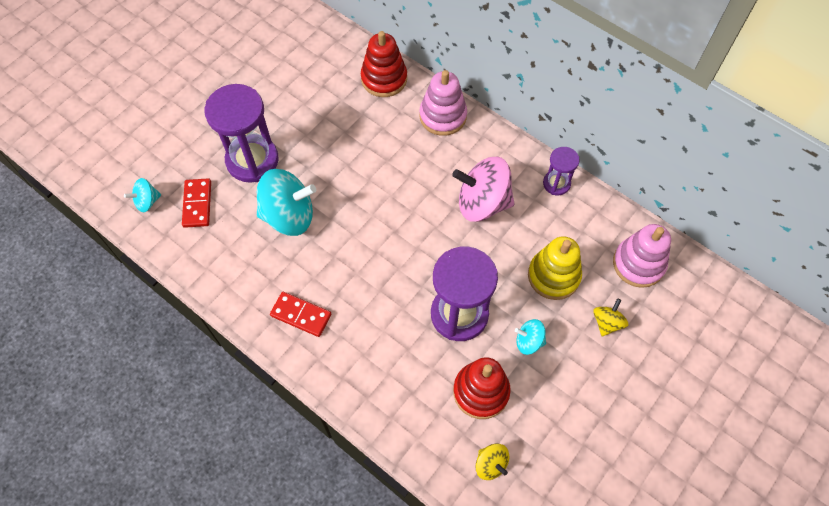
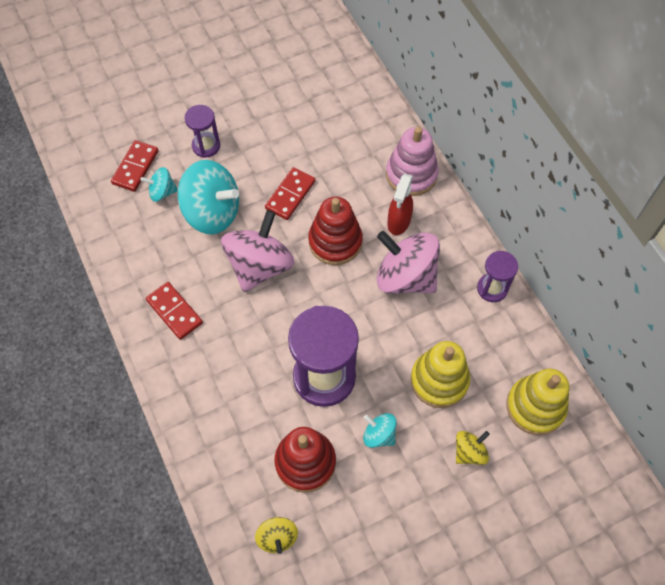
camera: 25 degrees right, 0 degrees up
turquoise spinning top [124,178,161,212] -> turquoise spinning top moved to [140,167,178,202]
purple hourglass [204,84,279,183] -> purple hourglass [185,105,220,158], size x0.52
red stacking toy [361,31,407,97] -> red stacking toy moved to [308,197,363,265]
pink stacking toy [613,224,671,288] -> yellow stacking toy [506,368,569,435]
none -> pink spinning top [221,210,294,292]
none -> red domino [265,167,315,220]
none -> red spray bottle [387,174,413,235]

